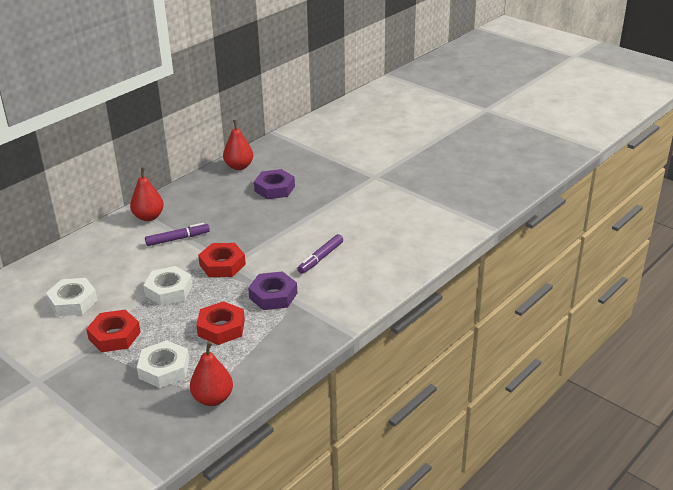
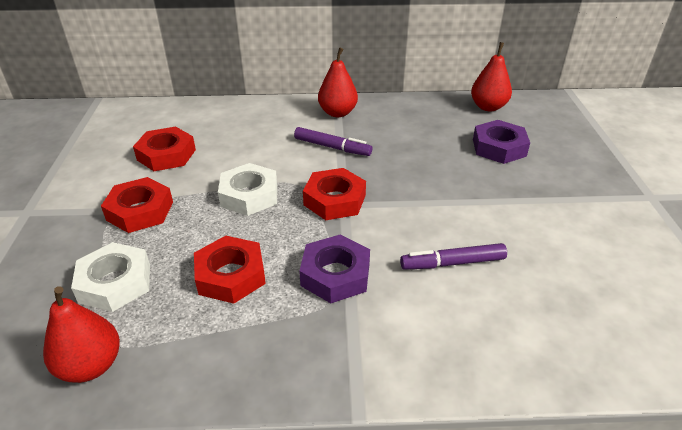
camera: 45 degrees right, 5 degrees up
white nut [46,278,98,316] -> red nut [133,126,196,171]

